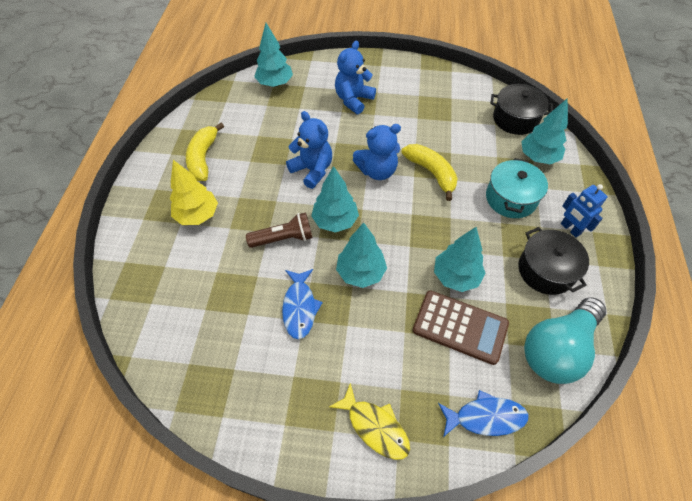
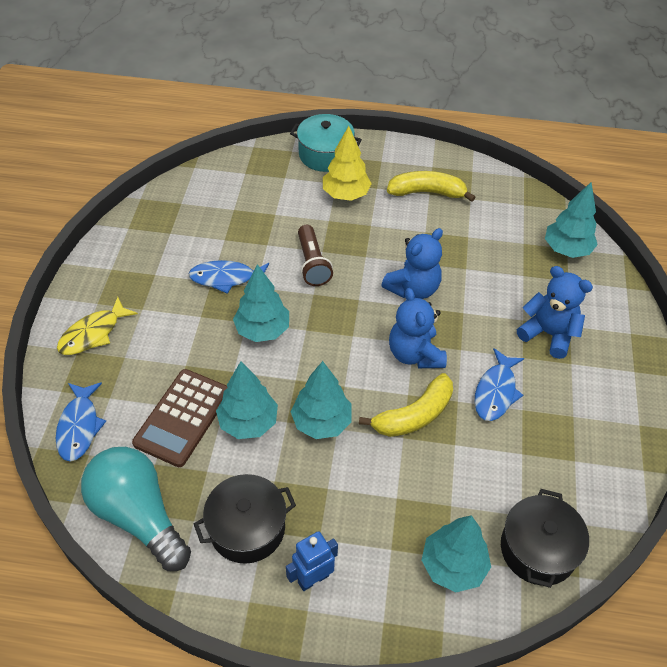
camera: 90 degrees right, 5 degrees down
turquoise tree [311,166,359,232] -> turquoise tree moved to [291,361,352,439]
turquoise pot [486,158,548,218] -> turquoise pot moved to [290,114,362,172]
none -> blue fish [475,348,525,421]

